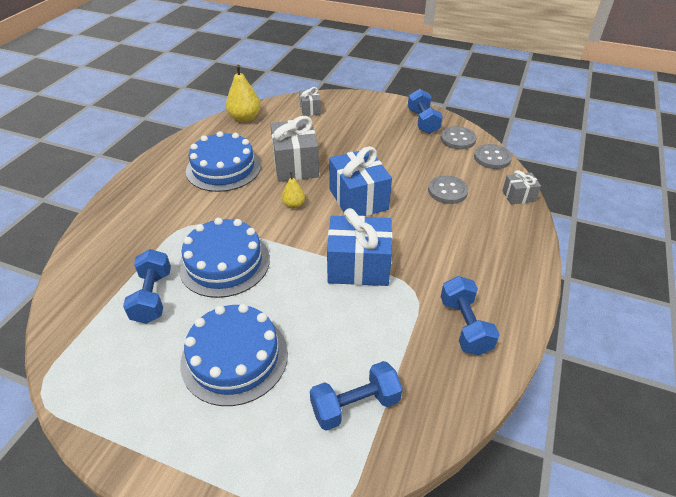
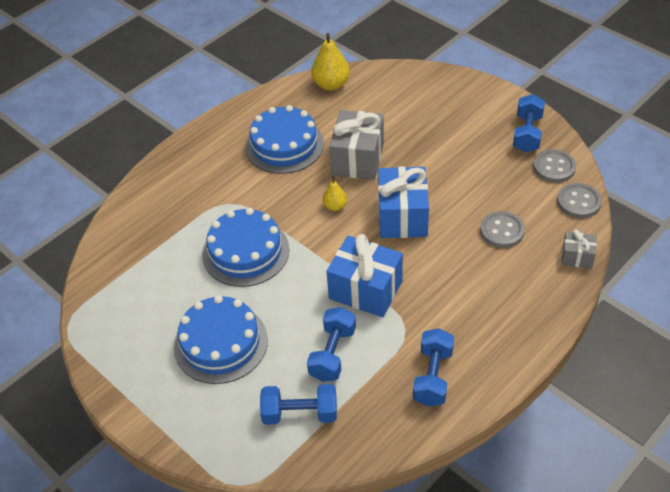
camera: 25 degrees right, 5 degrees up
blue dumbbell [123,249,171,324] -> blue dumbbell moved to [307,307,356,382]
grey gift [299,87,321,116] -> none

